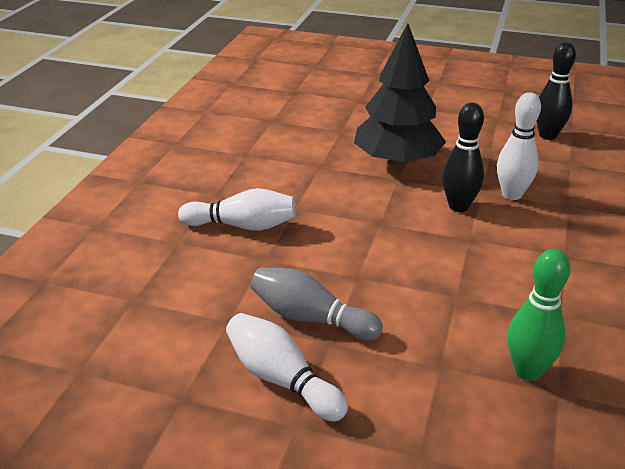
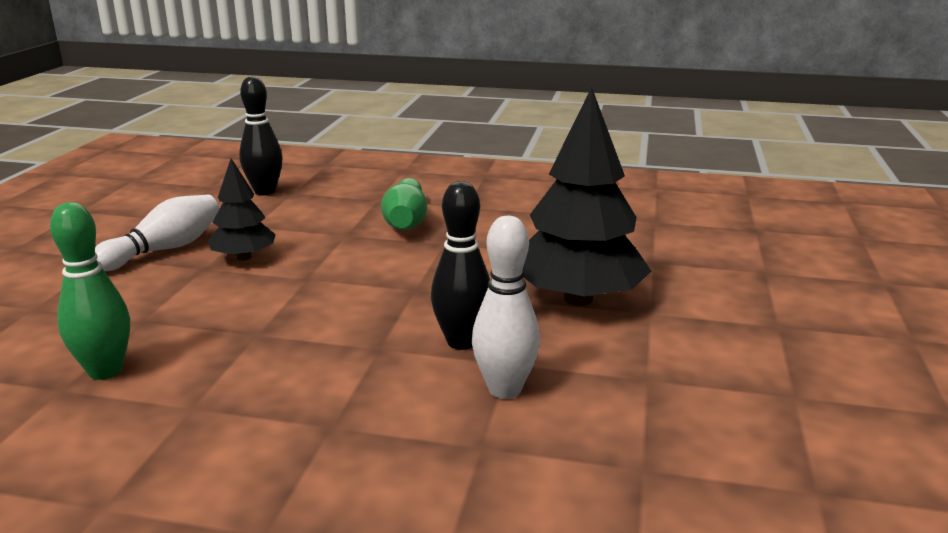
camera: 85 degrees right, 10 degrees down
white bowling pin [178,188,296,231] -> green bowling pin [381,178,427,230]
grey bowling pin [250,267,383,340] -> black tree [207,158,276,261]
black bowling pin [536,42,576,140] -> black bowling pin moved to [239,76,282,195]

